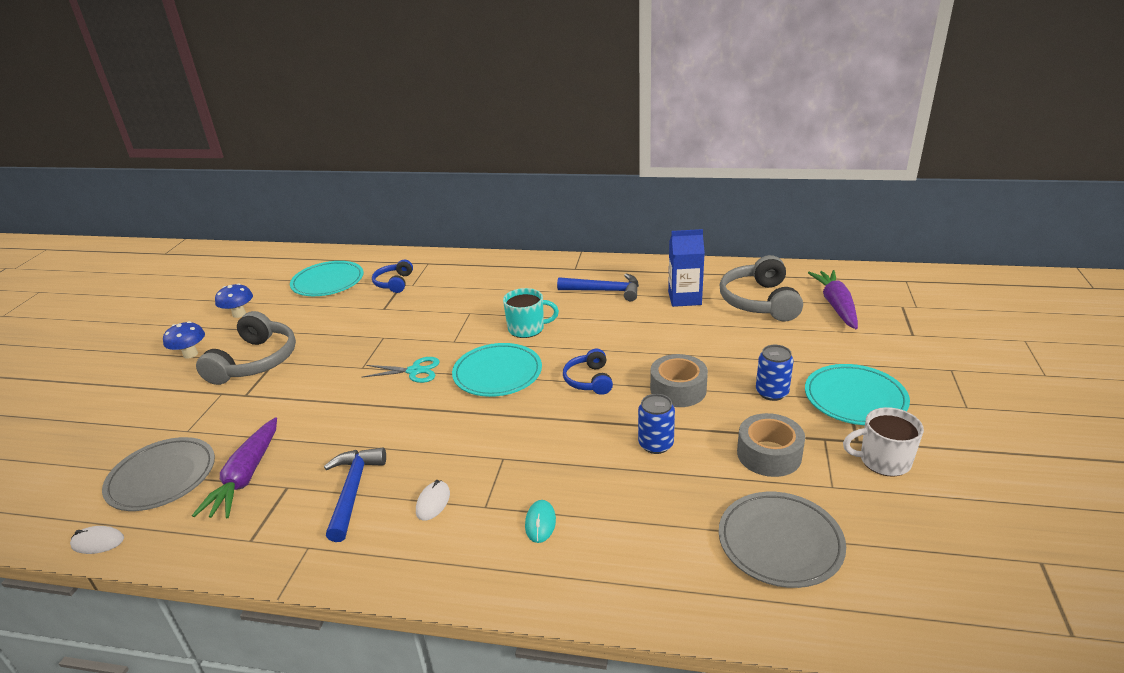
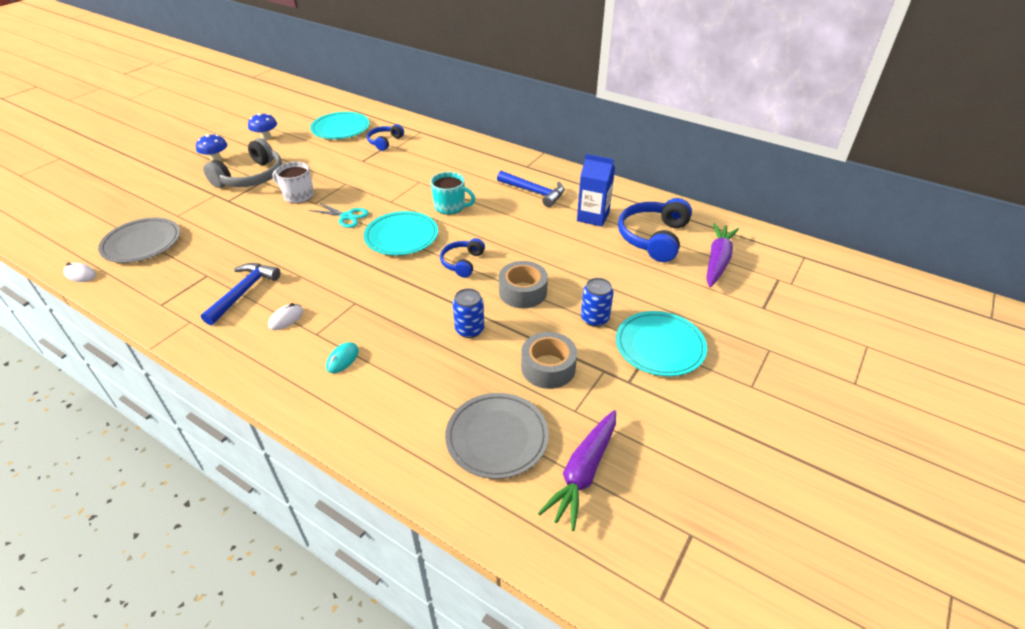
camera: 20 degrees right, 10 degrees up
purple carrot [192,417,277,518] -> purple carrot moved to [538,410,616,531]
grey headphones [720,255,803,322] -> blue headphones [618,198,692,262]
white mug [843,407,924,477] -> white mug moved to [272,162,314,204]

